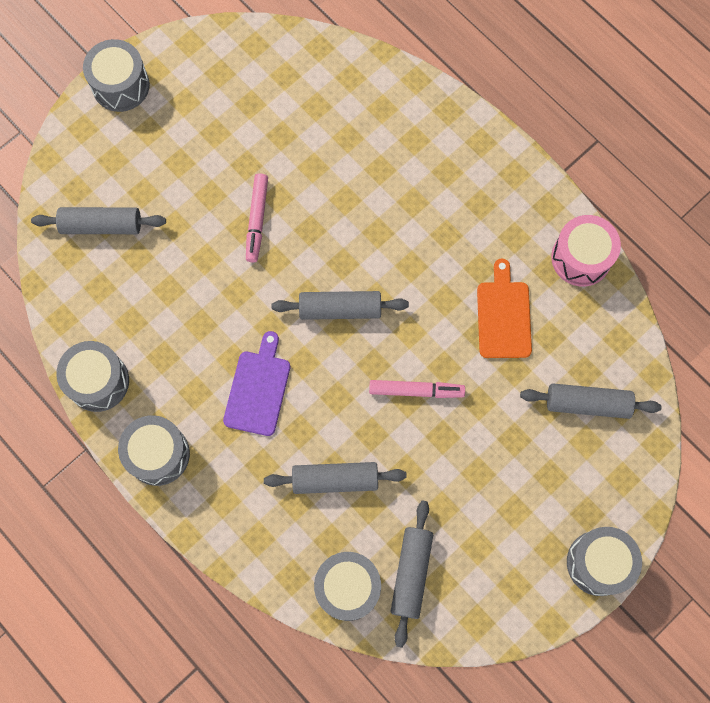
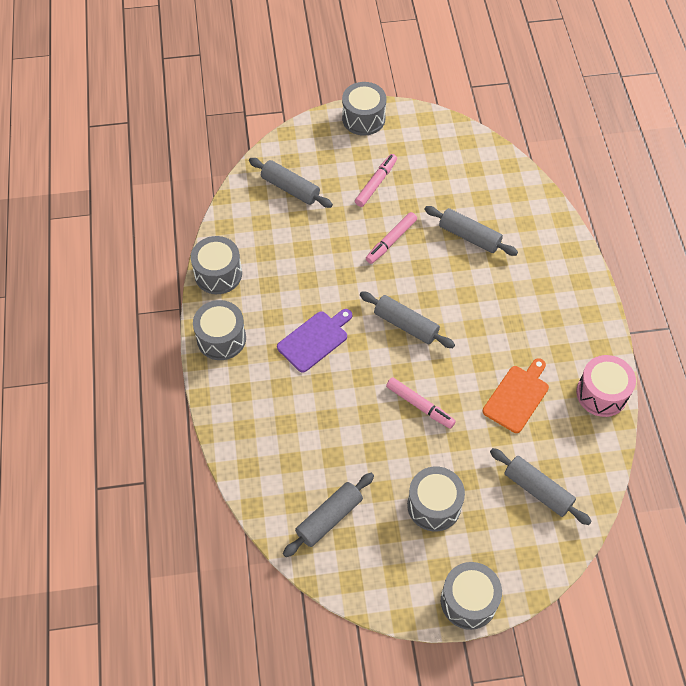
camera: 35 degrees right, 15 degrees down
grey rolling pin [264,462,407,494] -> grey rolling pin moved to [424,206,518,256]
grey drum [314,552,381,621] -> grey drum moved to [407,467,465,531]
none -> pink marker [355,154,397,207]

